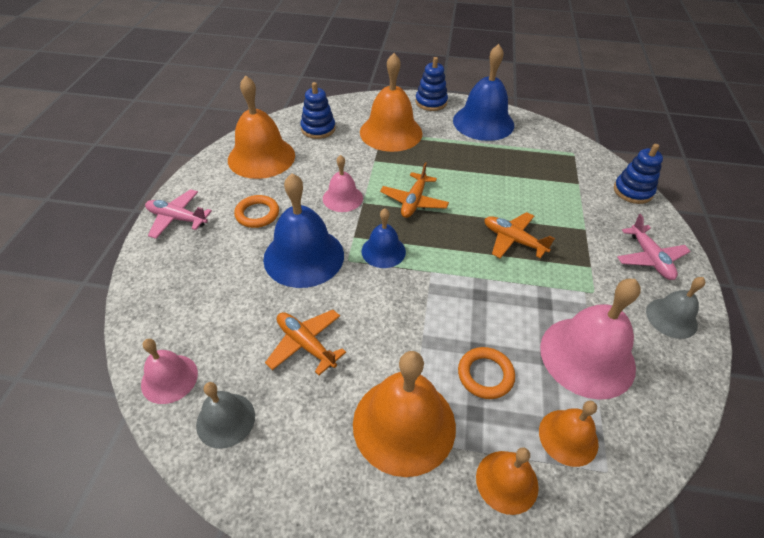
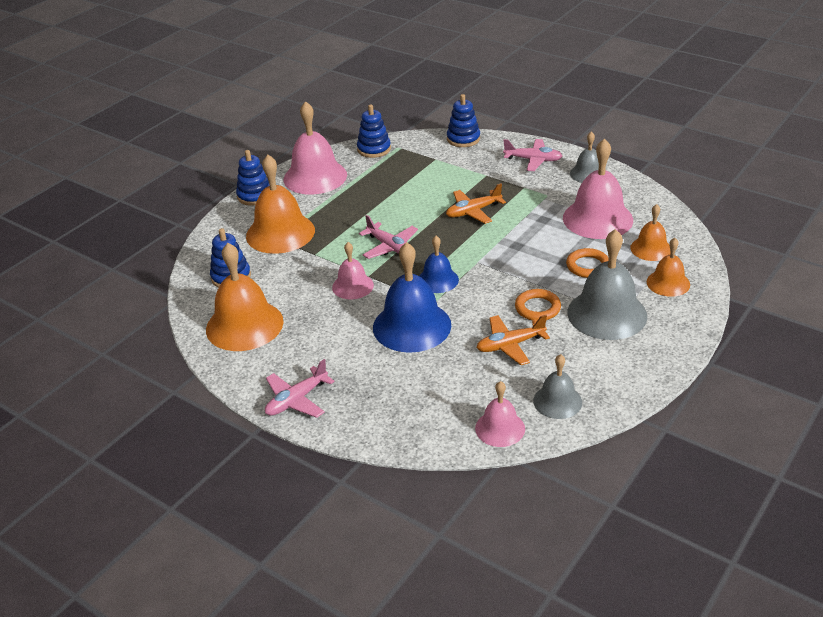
camera: 60 degrees left, 10 degrees down
orange ring [234,195,279,228] -> orange ring moved to [515,289,561,320]
orange bell [353,351,456,477] -> grey bell [568,229,647,340]
orange plane [380,162,449,218] -> pink plane [359,215,418,259]
blue bell [453,44,514,141] -> pink bell [284,101,347,195]
none -> blue stacking toy [357,104,391,158]

